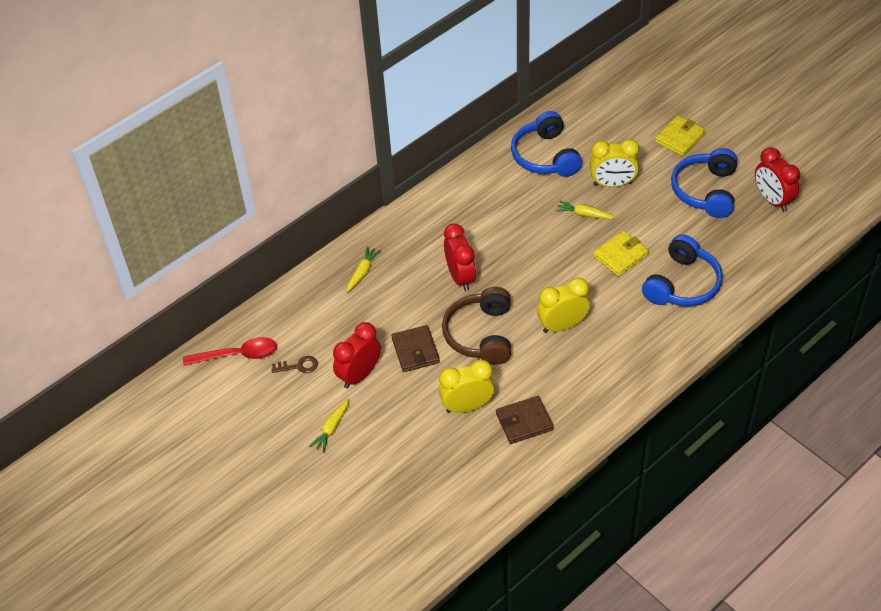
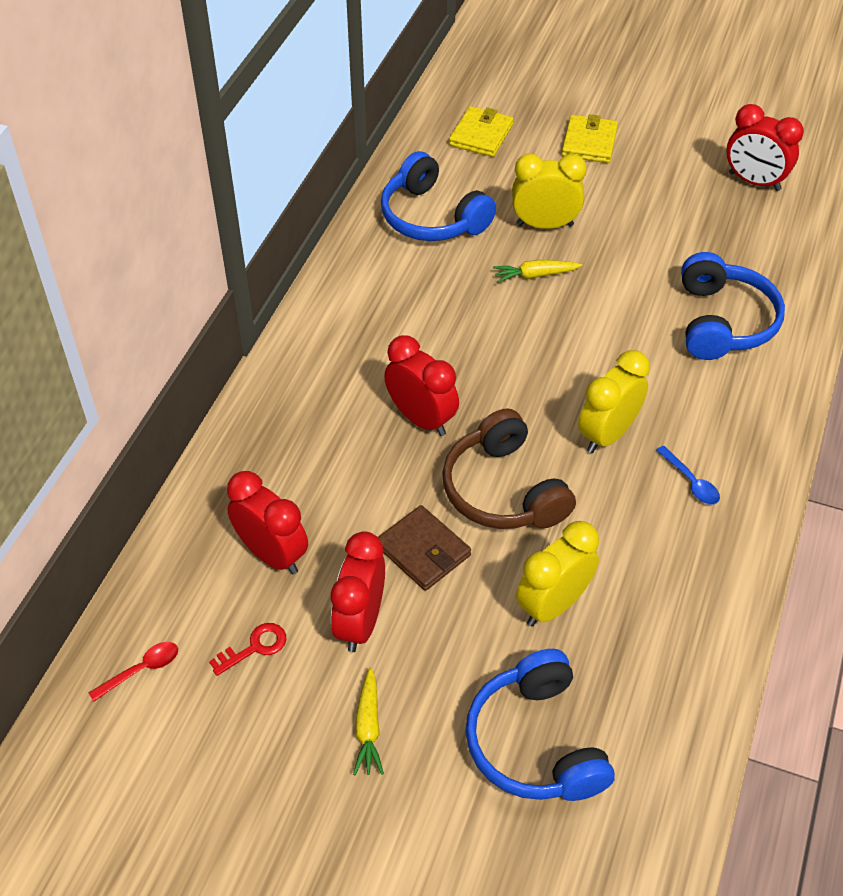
camera: 30 degrees left, 0 degrees up
red spoon [183,337,277,366] -> red spoon [89,642,178,701], size x0.57
brown key [271,356,318,373] -> red key [209,623,287,676]
yellow carrot [347,246,381,292] -> none
brown wallet [496,396,554,444] -> none
yellow clock [590,139,640,187] -> yellow clock turned 150 degrees counterclockwise [512,153,587,229]
yellow wallet [593,231,649,276] -> yellow wallet moved to [449,106,513,157]
blue headphones [671,148,737,218] -> blue headphones moved to [465,649,615,801]
none -> red clock [227,471,308,574]
none -> blue spoon [656,446,720,505]

